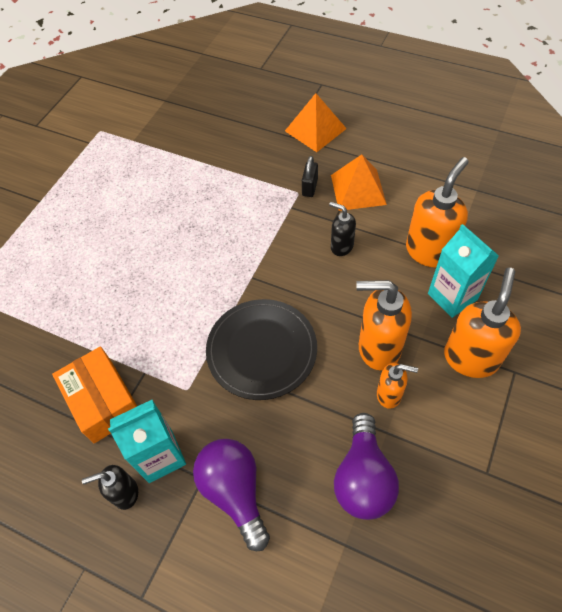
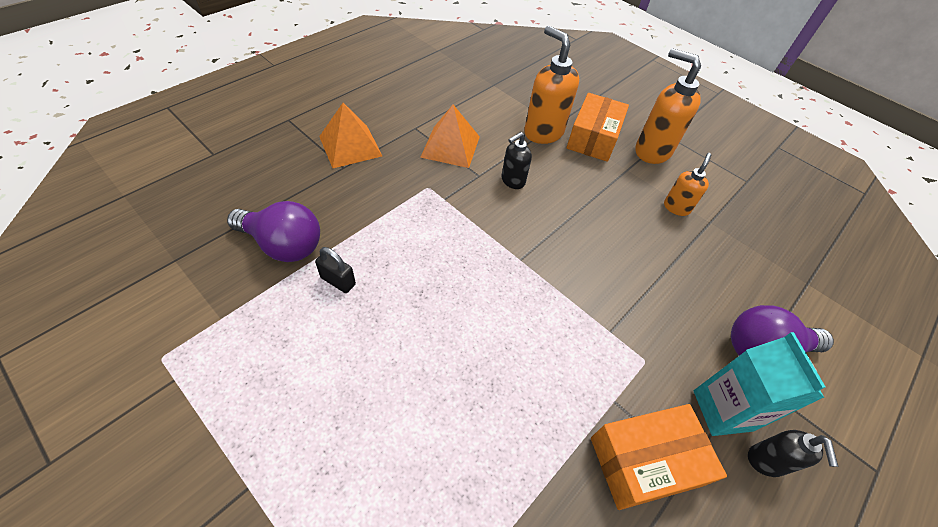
camera: 80 degrees left, 5 degrees down
black plate [206,299,317,400] -> none
black padlock [302,156,318,197] -> black padlock moved to [315,247,356,293]
purple light bulb [334,413,399,520] -> purple light bulb moved to [227,201,320,262]
orange soap dispenser [356,280,412,371] -> none
turquoise carton [428,224,499,318] -> orange box [567,93,629,162]

